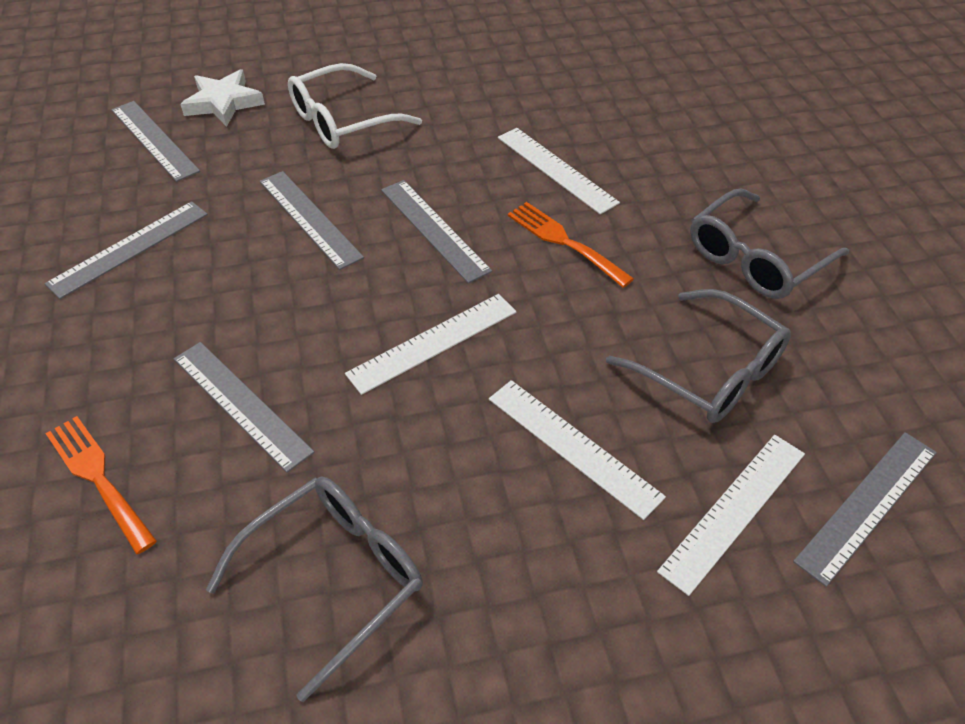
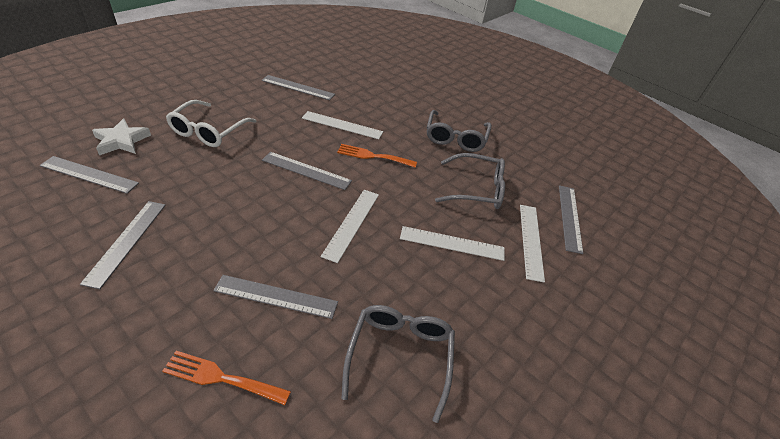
camera: 40 degrees left, 5 degrees down
grey ruler [260,171,364,270] -> grey ruler moved to [262,75,335,100]

